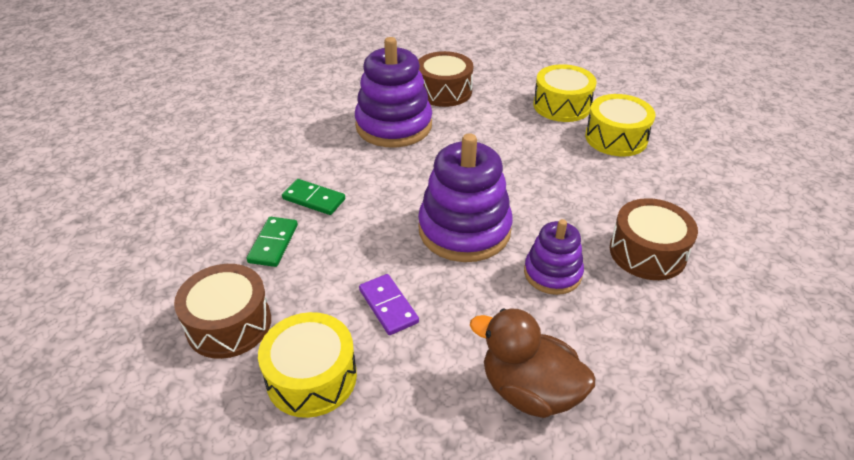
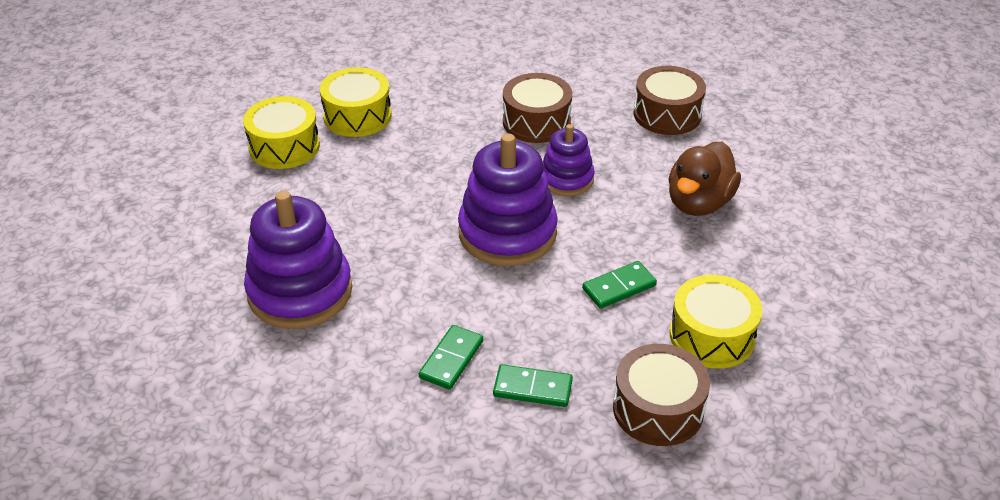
camera: 90 degrees left, 0 degrees up
purple domino [359,274,419,335] -> green domino [582,261,657,309]
brown drum [418,51,473,107] -> brown drum moved to [634,66,706,135]

